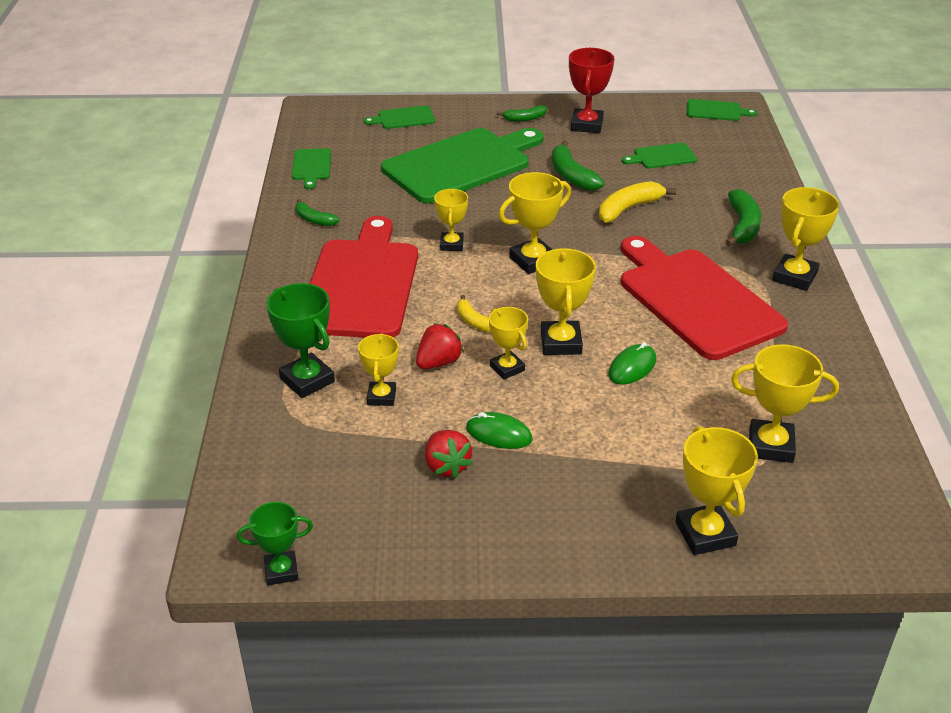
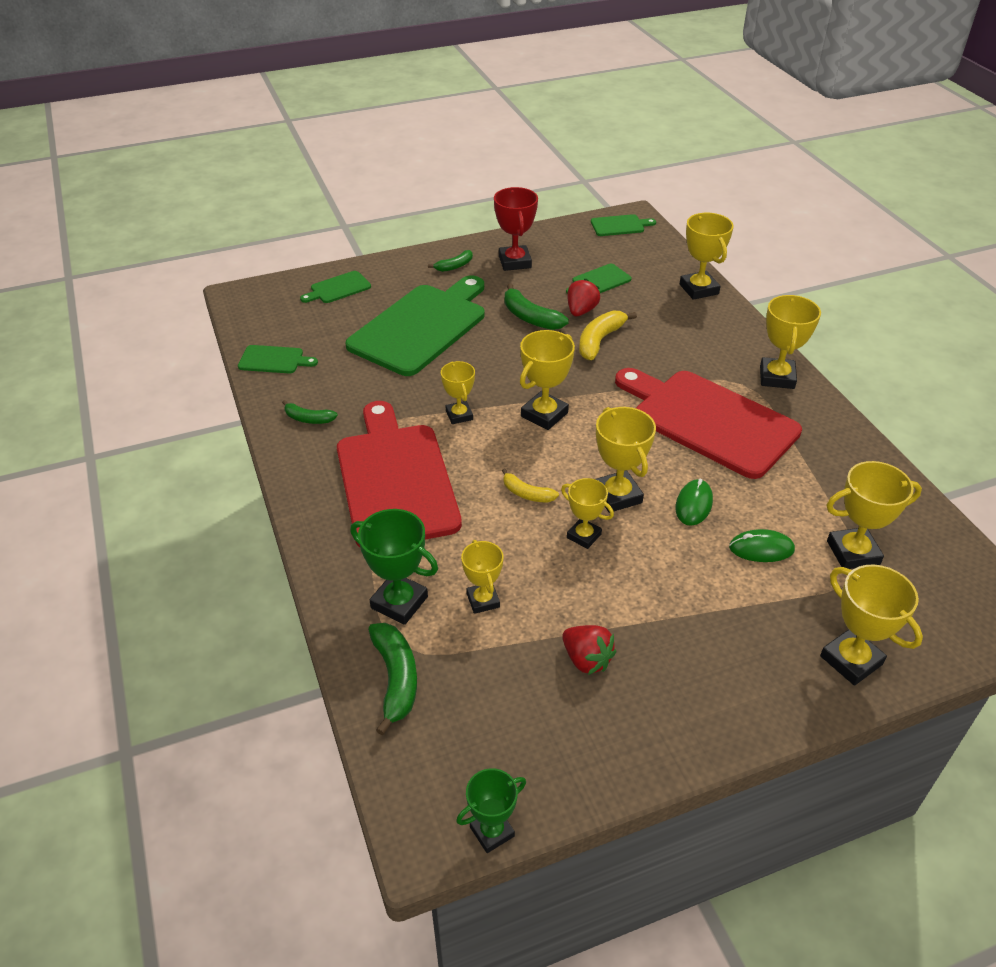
camera: 20 degrees left, 5 degrees up
green cutting board [292,148,331,189] -> green cutting board turned 60 degrees counterclockwise [238,345,318,374]
red strawberry [416,323,464,369] -> red strawberry moved to [567,279,600,316]
green mouse [466,412,532,449] -> green mouse moved to [729,529,795,562]
green banana [726,189,761,246] -> green banana moved to [368,623,417,735]
none -> yellow trophy [680,213,734,300]

